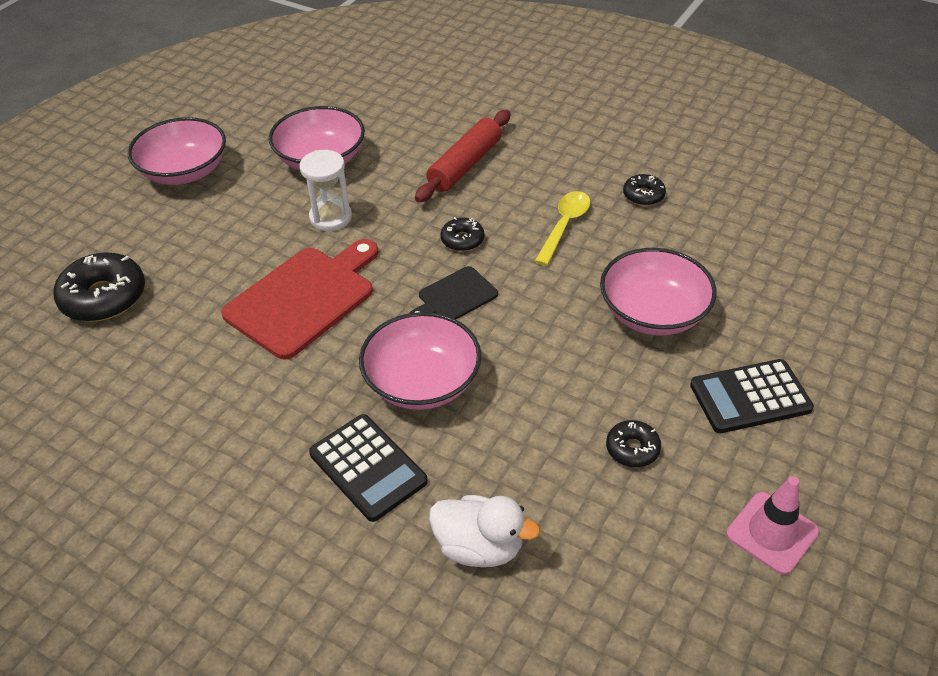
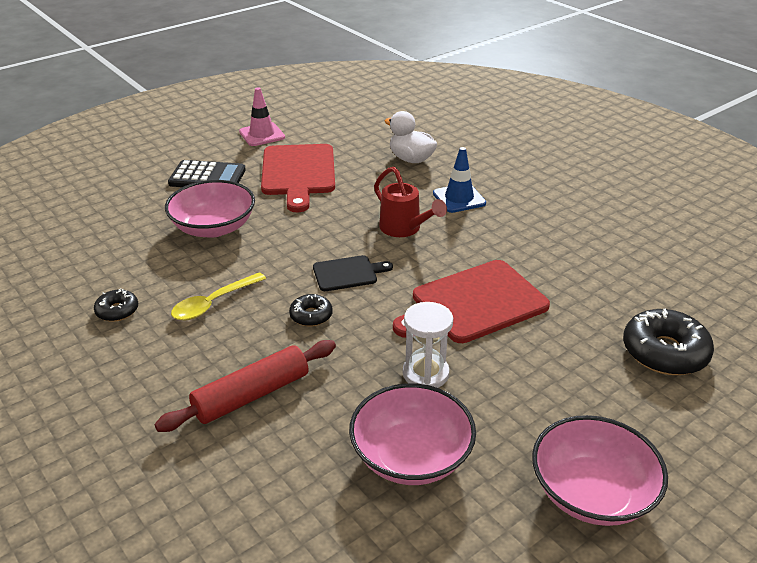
camera: 160 degrees left, 10 degrees down
black calculator [309,414,428,522] -> blue traffic cone [433,147,486,213]
pink bowl [359,312,481,410] -> red watering can [374,167,447,237]
black donut [606,420,661,467] -> red cutting board [261,144,335,212]

